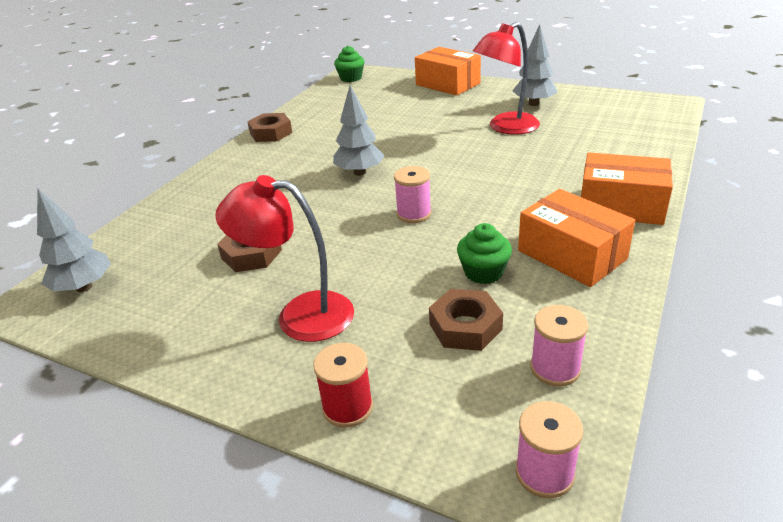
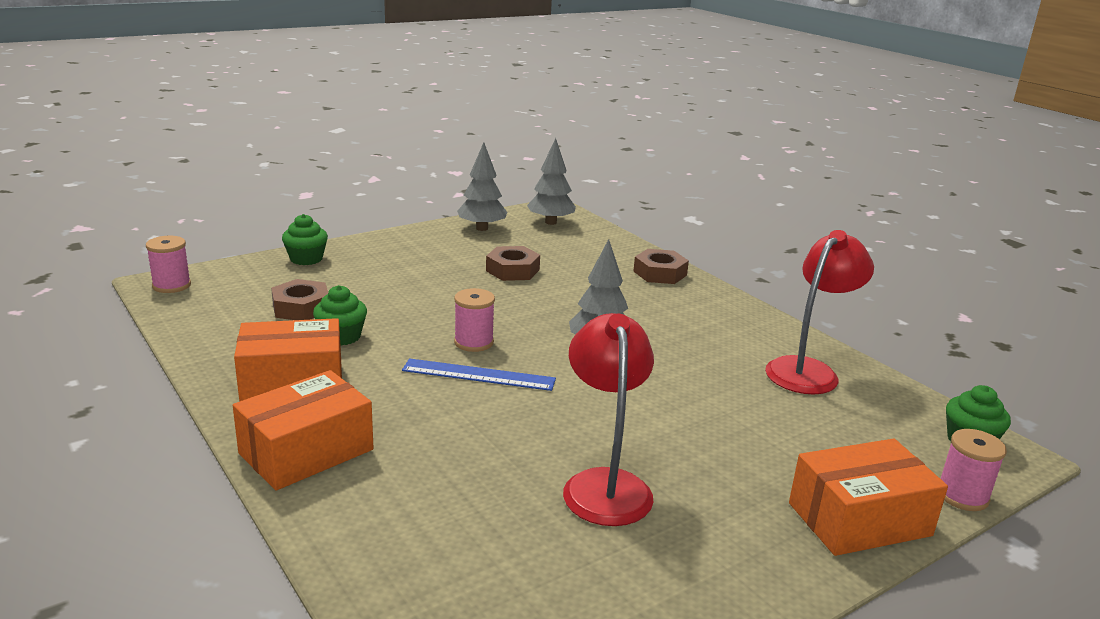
camera: 115 degrees right, 10 degrees down
red lamp [215,175,354,342] -> red lamp moved to [765,230,874,394]
brown nut [247,113,292,142] -> brown nut moved to [633,249,689,284]
red spool [313,343,373,428] -> green cupcake [282,214,328,265]
grey tree [512,24,557,106] -> grey tree moved to [457,142,508,231]
pink spool [530,305,588,386] -> pink spool moved to [941,429,1007,511]
none -> blue ruler [402,358,556,391]

